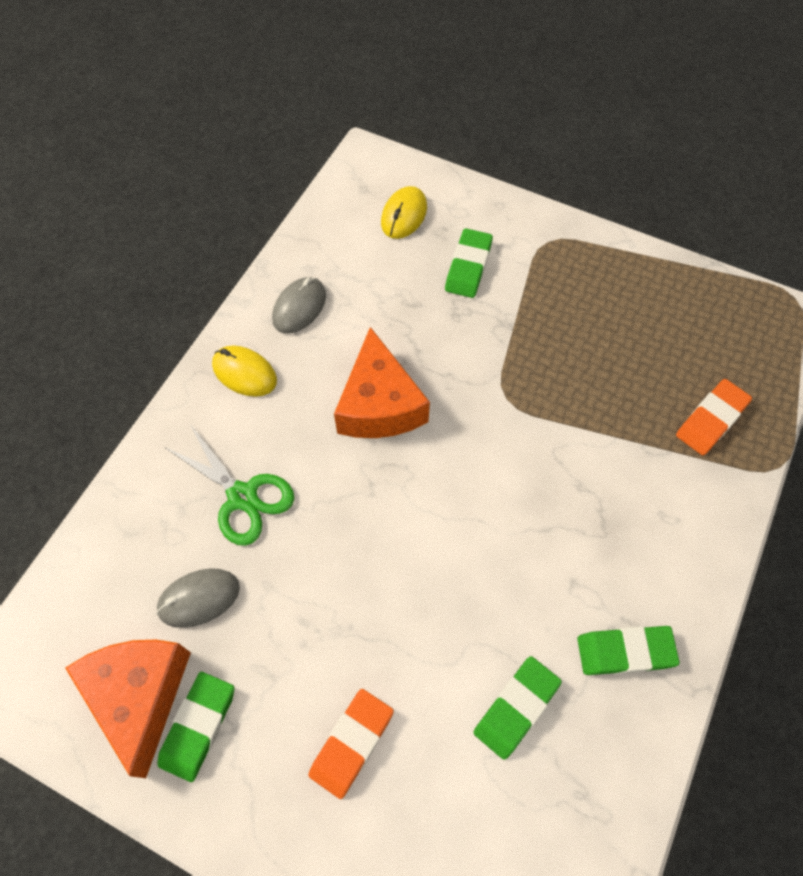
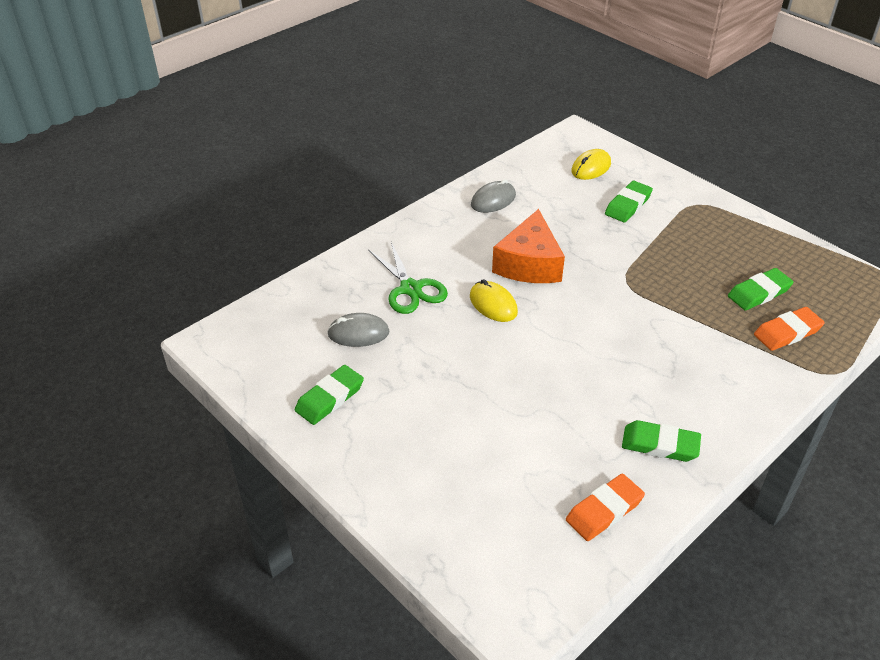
camera: 20 degrees right, 20 degrees down
orange cheese [65,640,191,778] -> none
yellow mouse [212,346,277,397] -> yellow mouse moved to [470,279,518,322]
orange eraser [309,689,394,799] -> orange eraser moved to [566,474,645,541]
green eraser [473,656,562,760] -> green eraser moved to [728,268,794,310]

